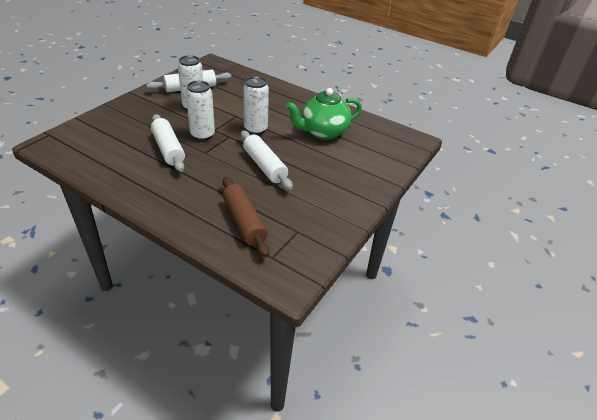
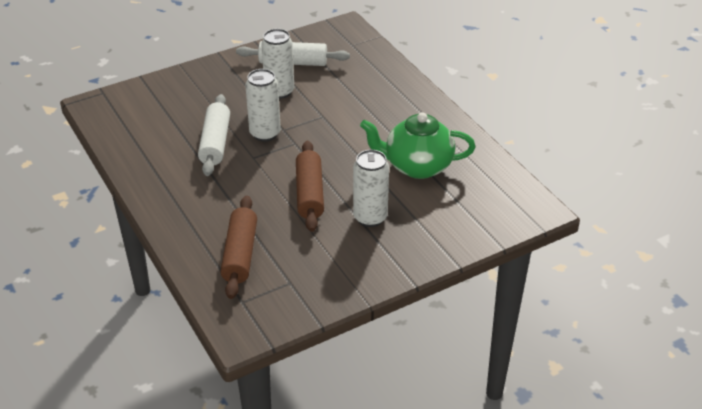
camera: 30 degrees right, 0 degrees up
white rolling pin [241,130,293,190] -> brown rolling pin [296,141,324,232]
white can [243,76,269,135] -> white can moved to [353,150,389,227]

